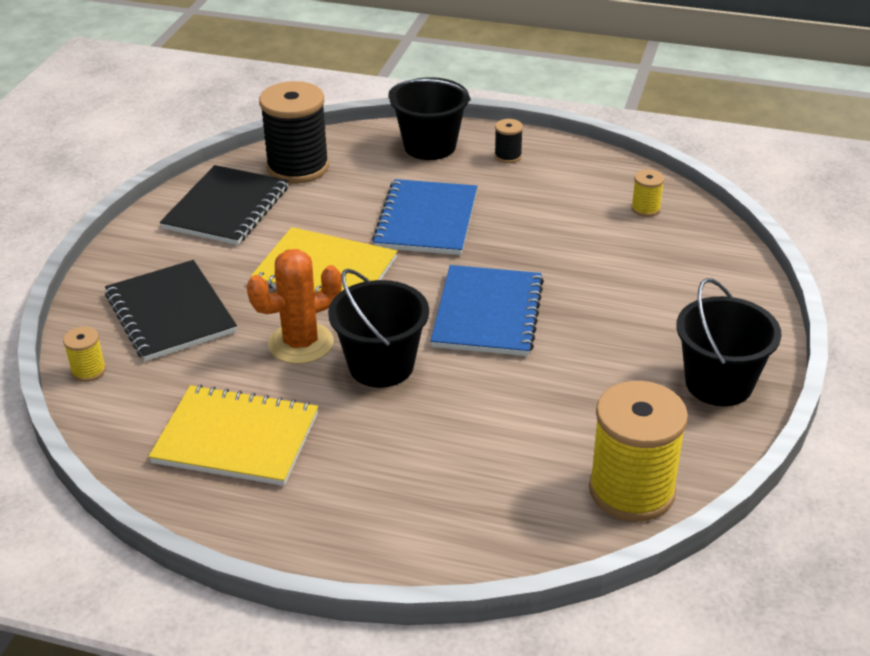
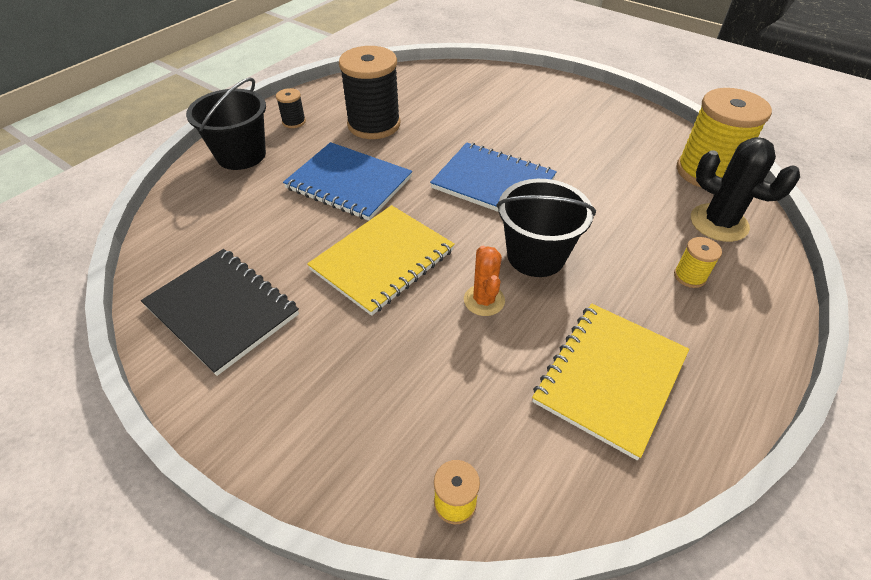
camera: 70 degrees left, 10 degrees up
black notebook [105,260,237,361] -> none
orange cactus [247,249,342,364] -> orange cactus [464,246,505,316], size x0.65
black spool [259,81,329,184] -> black spool moved to [339,46,400,139]
yellow spool [631,169,664,217] -> yellow spool moved to [674,237,722,288]
black bucket [676,278,782,406] -> none
none -> black cactus [691,137,800,242]

